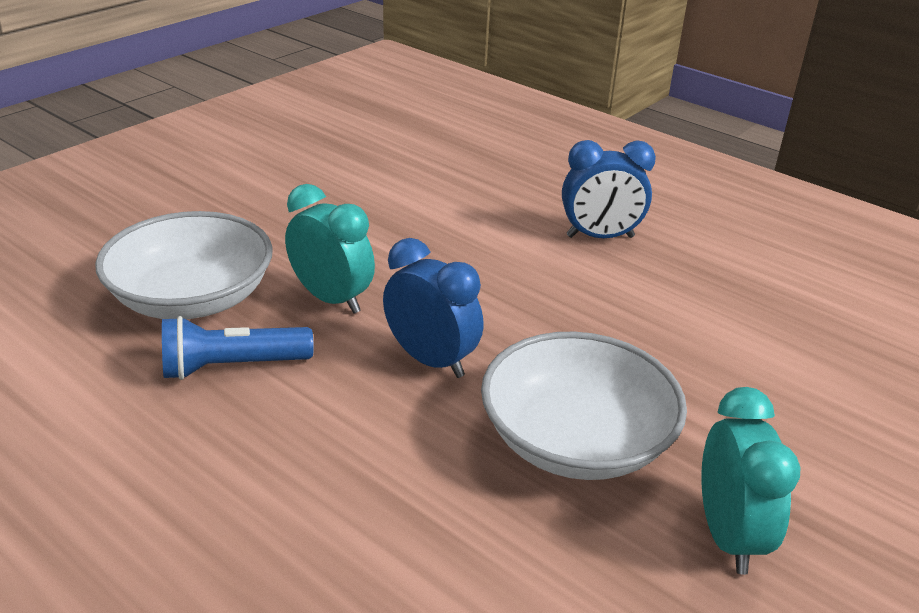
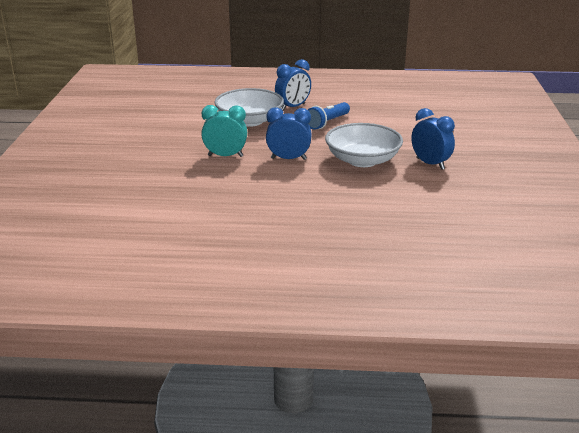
camera: 35 degrees left, 5 degrees down
white bowl [95,211,273,319] -> white bowl moved to [214,88,284,127]
blue flashlight [162,316,314,380] -> blue flashlight moved to [308,102,350,130]
turquoise clock [701,387,801,575] -> blue clock [411,108,455,170]

